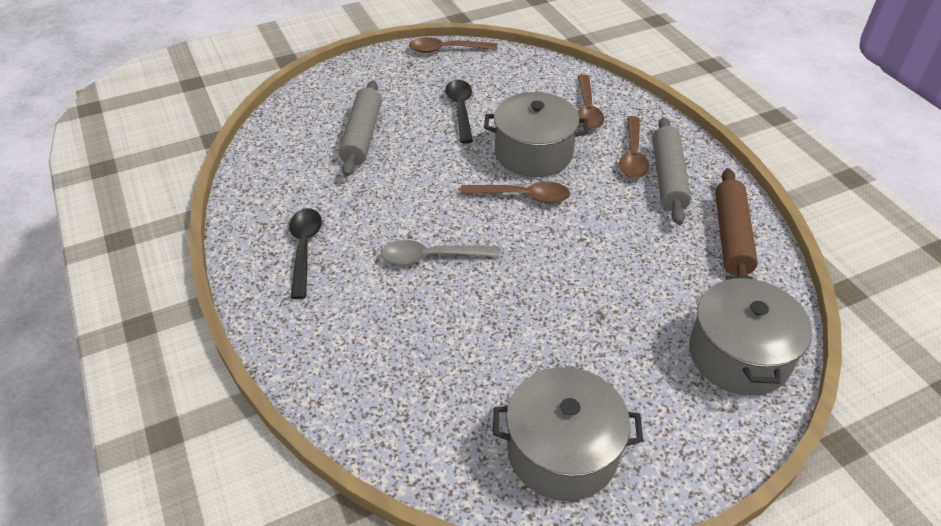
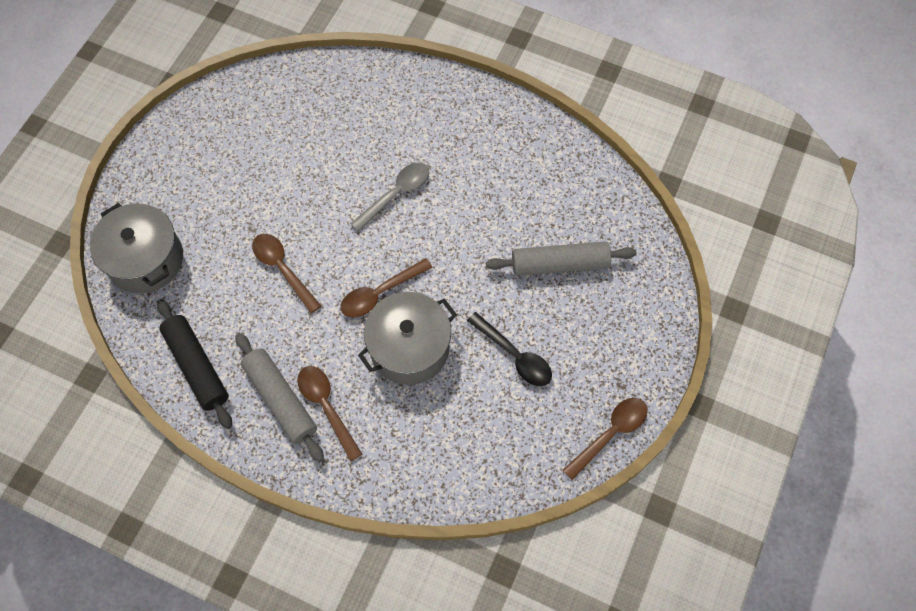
camera: 140 degrees right, 20 degrees up
black spoon [289,208,322,299] -> none
grey rolling pin [339,80,382,176] -> grey rolling pin turned 60 degrees counterclockwise [486,241,636,276]
grey pot [493,367,643,501] -> none
brown spoon [577,74,604,130] -> brown spoon moved to [252,234,321,313]
brown rolling pin [715,168,758,276] -> black rolling pin [157,299,232,429]

